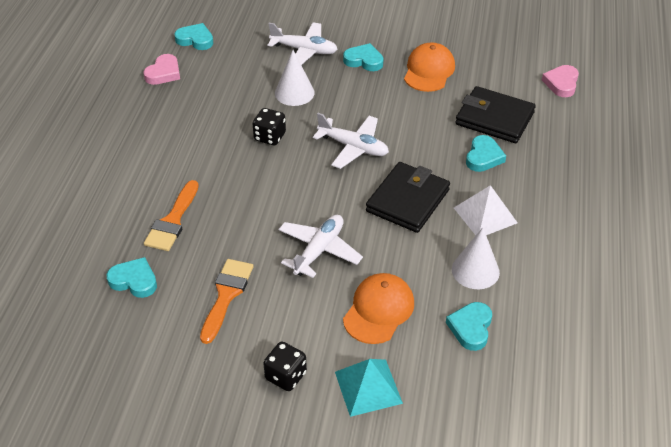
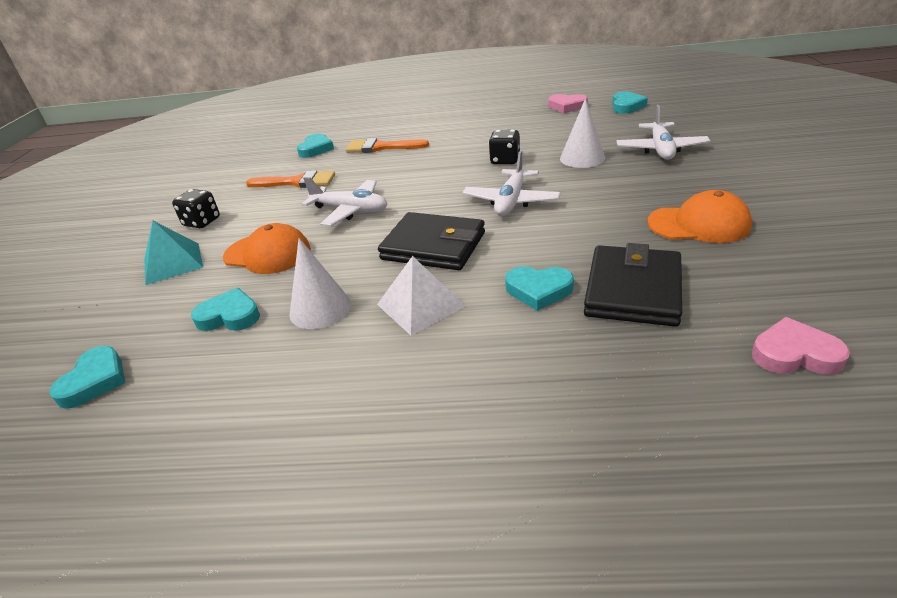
camera: 85 degrees right, 10 degrees down
turquoise heart [343,43,384,71] -> turquoise heart moved to [49,346,125,409]

